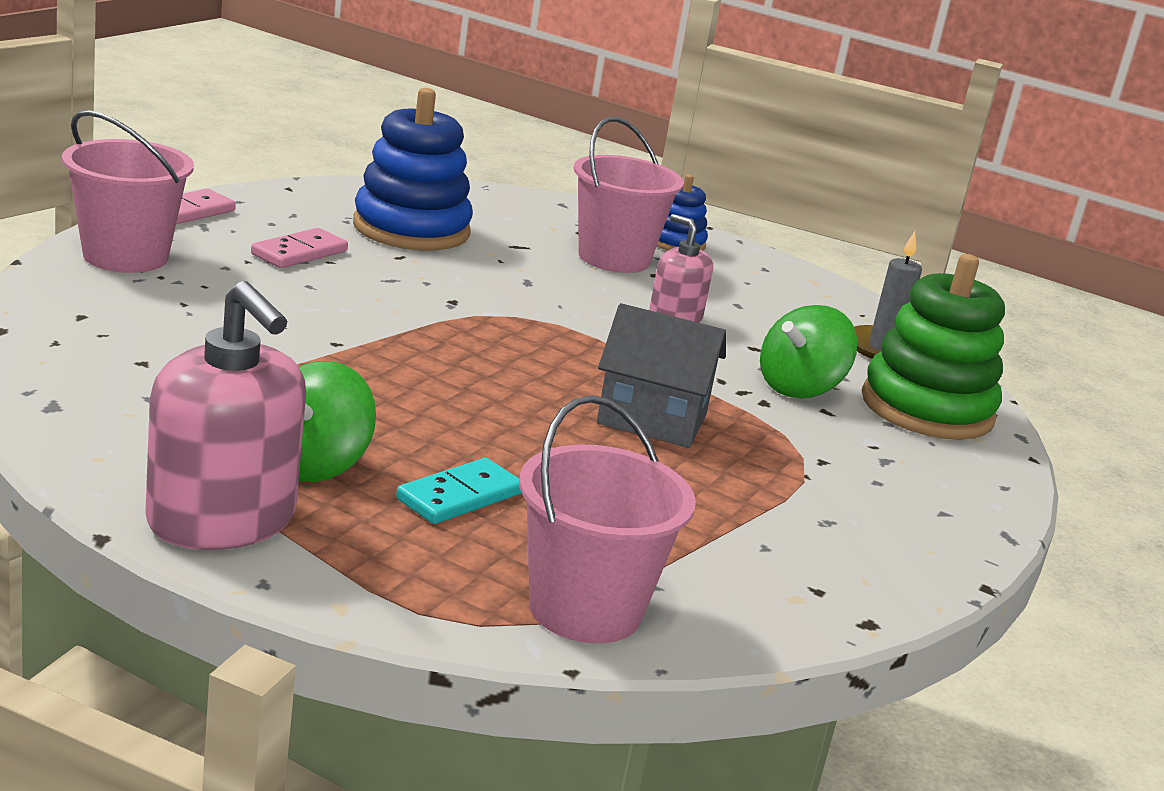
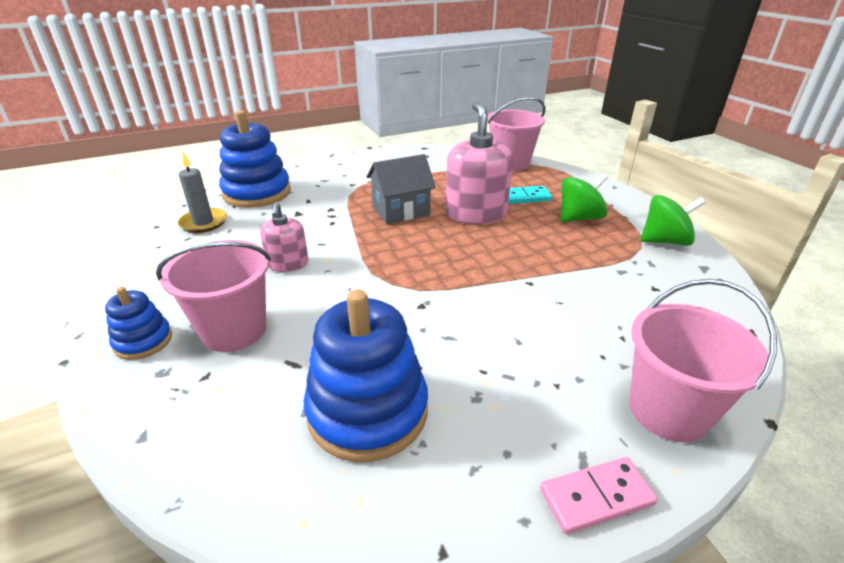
camera: 140 degrees left, 10 degrees up
pink soap dispenser [145,281,306,550] -> pink soap dispenser moved to [446,102,513,224]
pink domino [251,228,348,268] -> none
grey house [597,303,726,448] -> grey house turned 75 degrees counterclockwise [367,154,436,224]
green spinning top [760,305,857,398] -> green spinning top moved to [640,195,706,246]
green stacking toy [862,254,1005,440] -> blue stacking toy [219,110,291,208]

